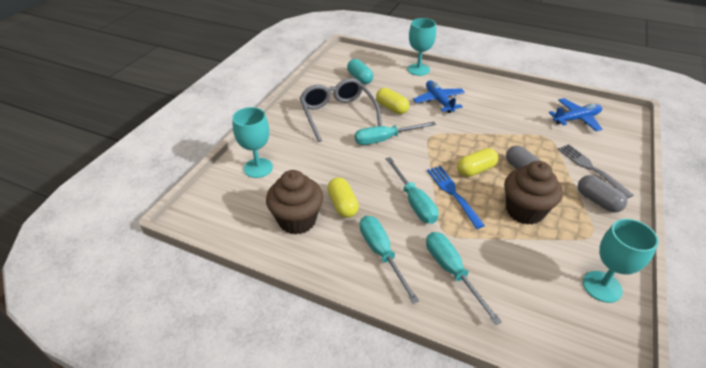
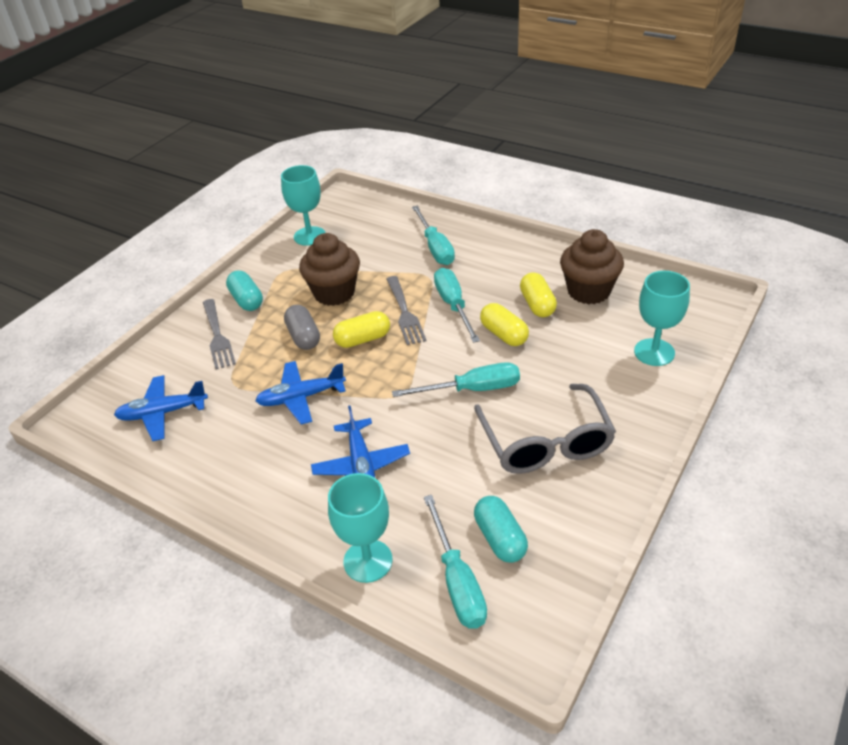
camera: 170 degrees left, 0 degrees up
turquoise screwdriver [360,216,419,304] -> turquoise screwdriver moved to [424,495,487,629]
yellow capsule [376,88,409,114] -> yellow capsule moved to [480,303,529,346]
blue fork [427,166,485,229] -> grey fork [386,276,426,345]
grey capsule [578,175,627,213] -> turquoise capsule [226,270,263,311]
none -> blue plane [255,361,346,424]

